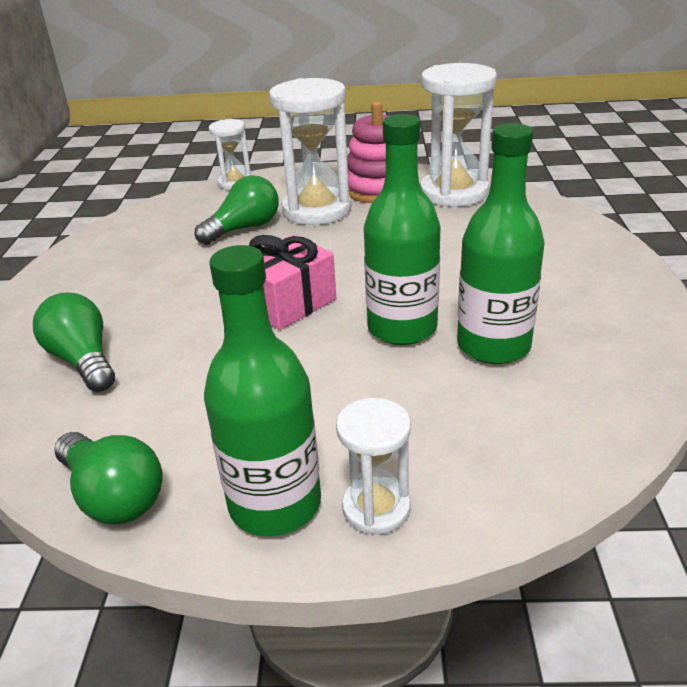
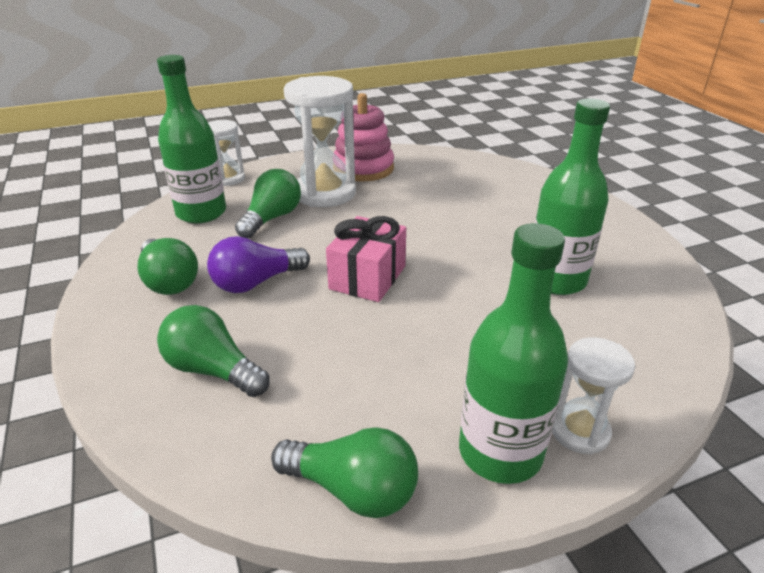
camera: 25 degrees left, 0 degrees up
green bottle [364,114,441,345] -> green bottle moved to [157,55,226,223]
white hourglass [420,63,497,207] -> none
none -> green light bulb [137,238,198,295]
none -> purple light bulb [207,236,310,293]

